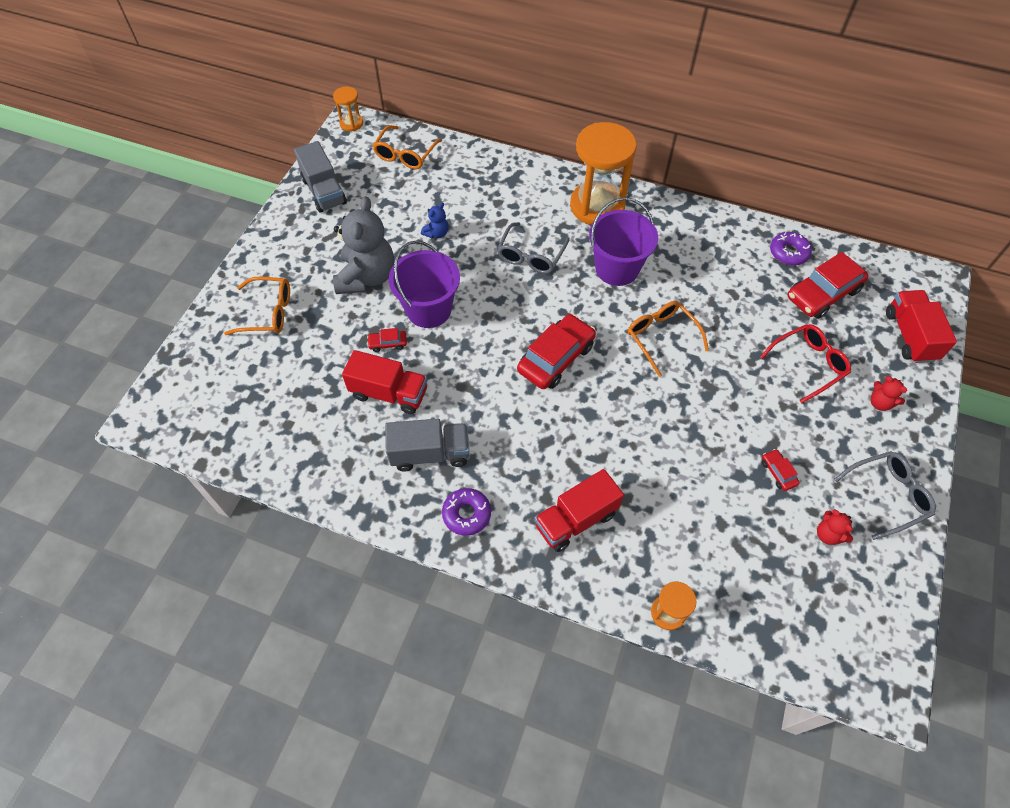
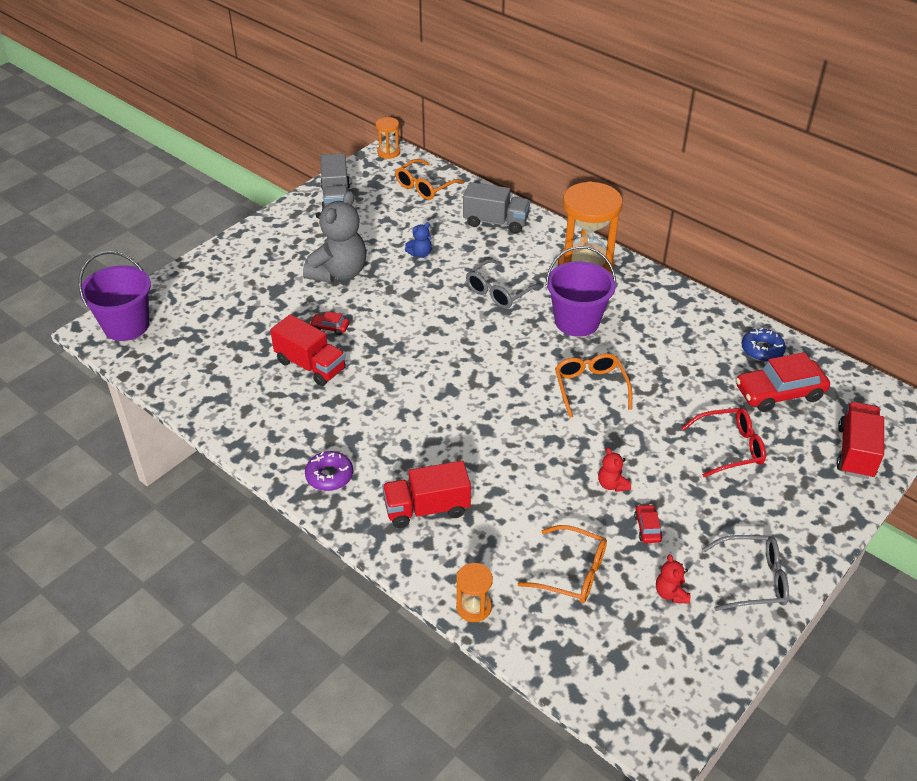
camera: 20 degrees right, 15 degrees down
orange glasses [224,276,290,335] -> orange glasses moved to [518,525,607,603]
grey truck [385,419,470,471] -> grey truck moved to [463,182,530,233]
purple bucket [389,240,460,328] -> purple bucket moved to [79,251,151,341]
red car [517,314,596,389] -> none
purple donut [770,232,812,265] -> blue donut [742,328,786,362]
red teddy bear [871,376,907,411] -> red teddy bear moved to [598,447,631,492]

